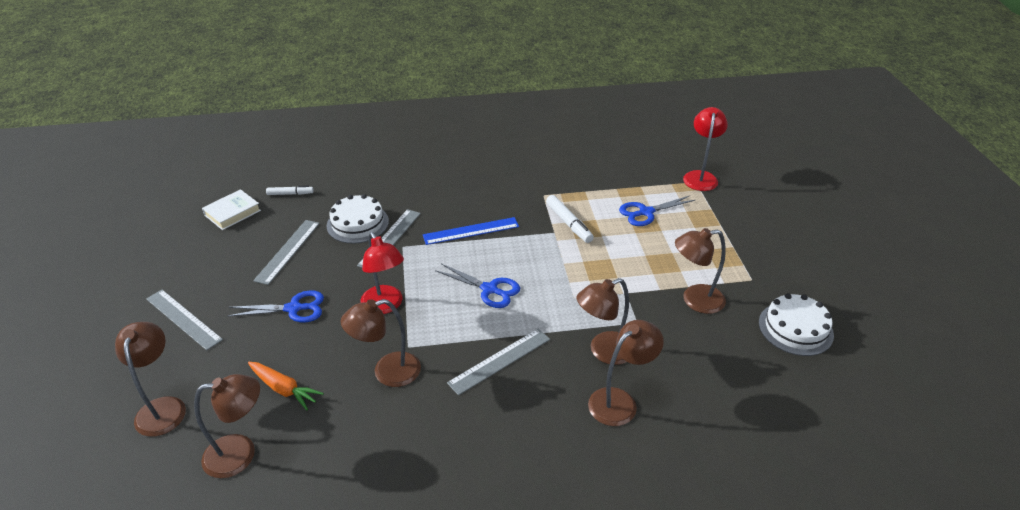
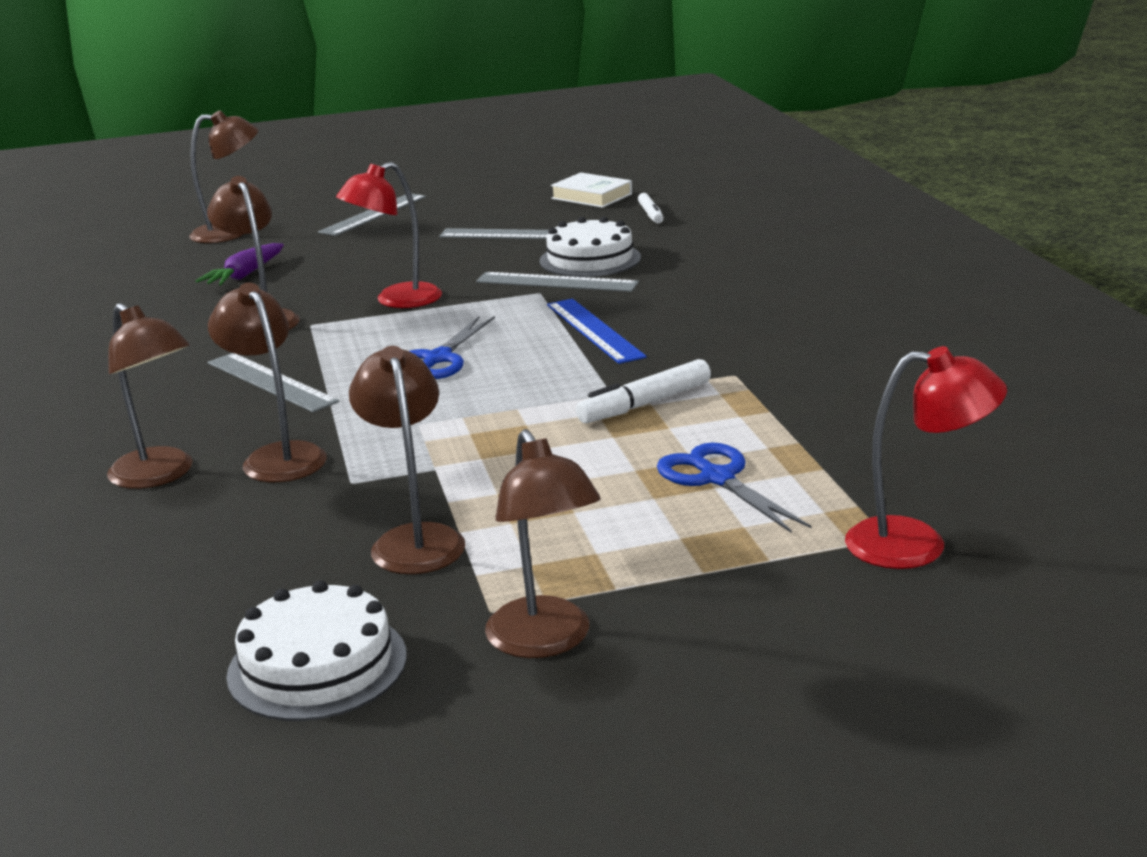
camera: 85 degrees right, 15 degrees down
brown lamp [194,374,260,478] -> brown lamp moved to [485,429,600,658]
blue scissors [227,290,324,323] -> none
orange carrot [248,362,324,410] -> purple carrot [196,243,284,286]

